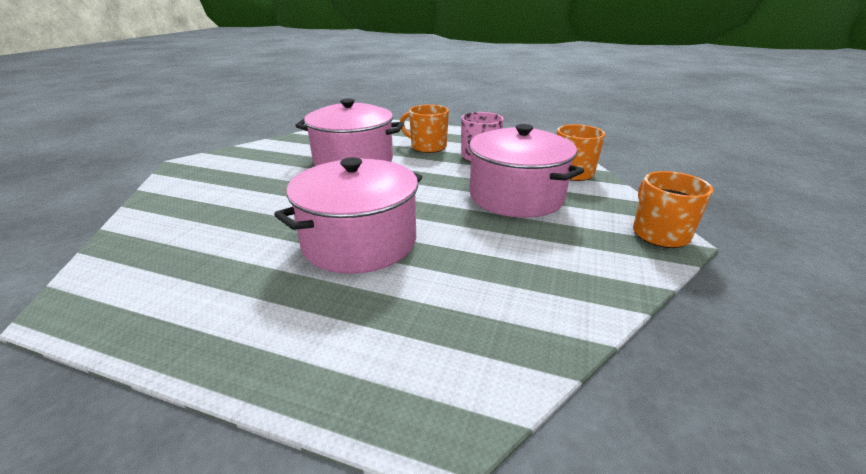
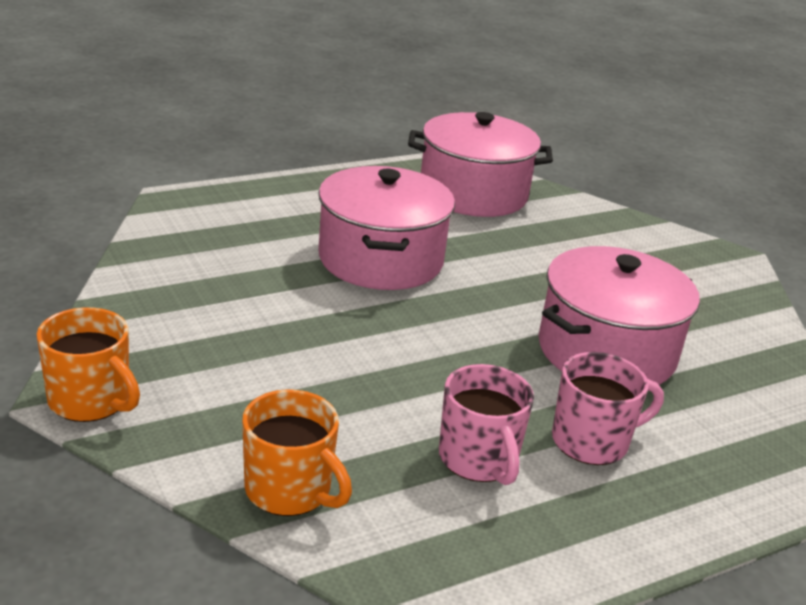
camera: 130 degrees right, 0 degrees up
orange mug [400,104,449,153] -> pink mug [552,352,664,465]
pink pot [468,124,584,218] -> pink pot moved to [408,112,553,217]

